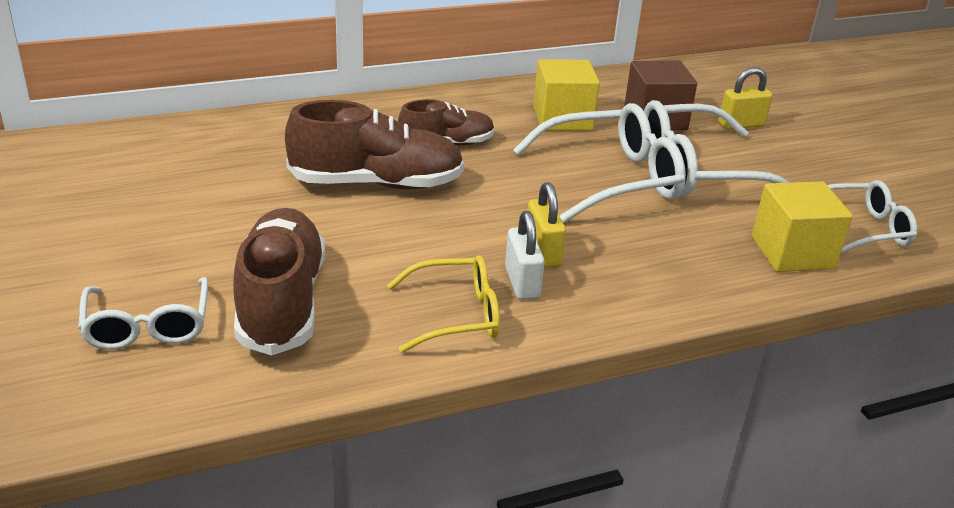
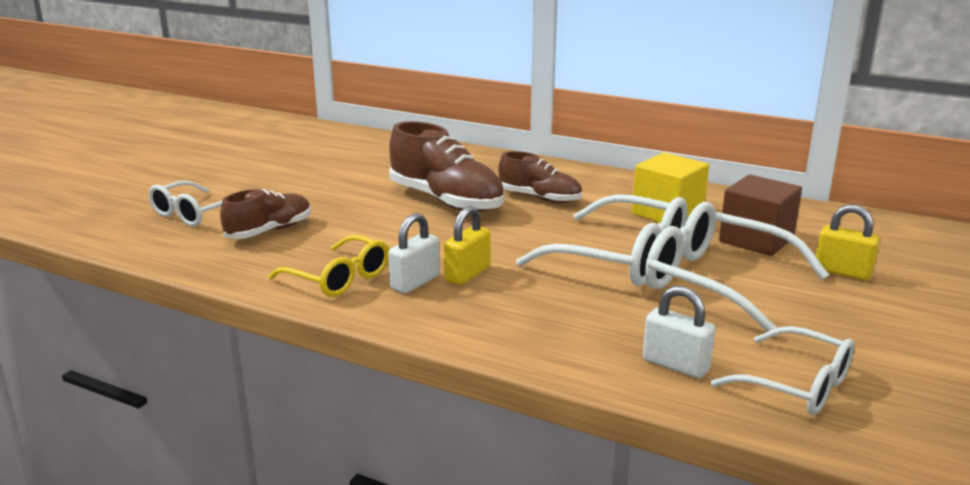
camera: 50 degrees right, 10 degrees down
brown shoe [234,208,325,356] -> brown shoe [220,189,311,239], size x0.62
yellow cube [752,181,853,272] -> white padlock [643,286,715,378]

